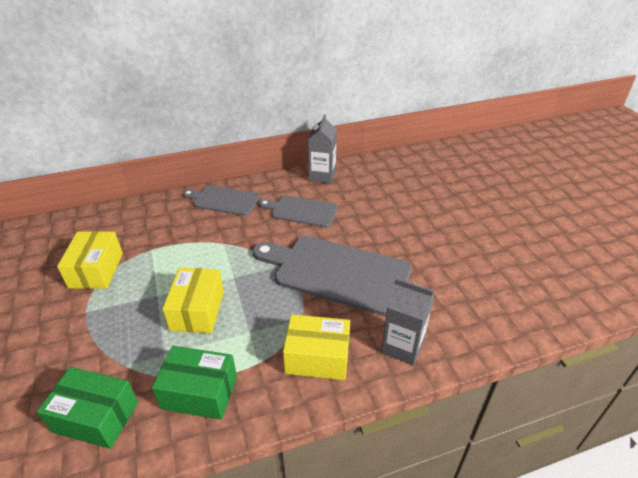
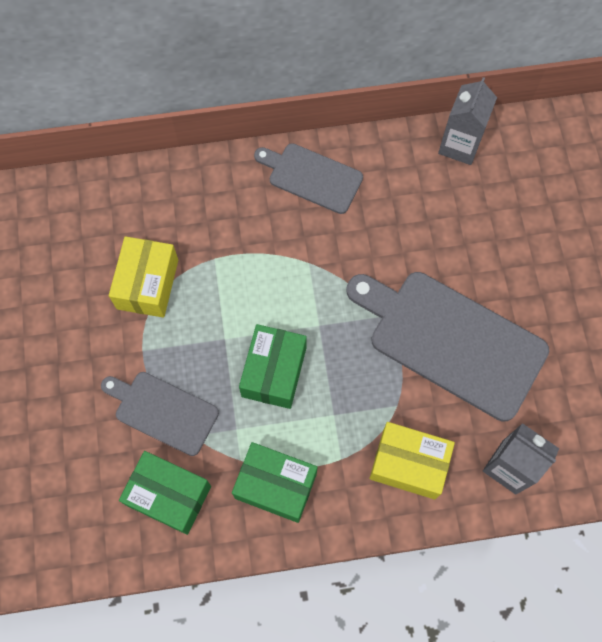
camera: 10 degrees right, 30 degrees up
yellow box [163,268,224,333] -> green box [239,324,307,409]
grey cutting board [259,195,338,227] -> grey cutting board moved to [101,372,219,456]

